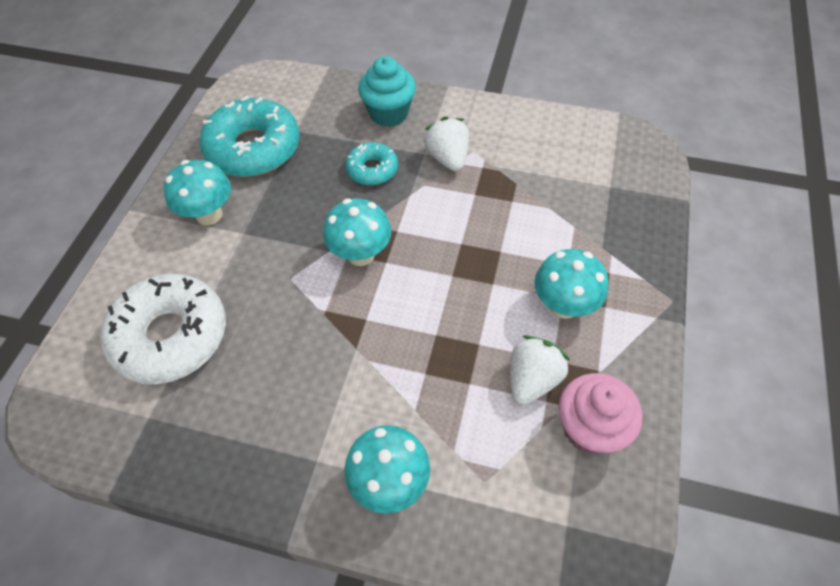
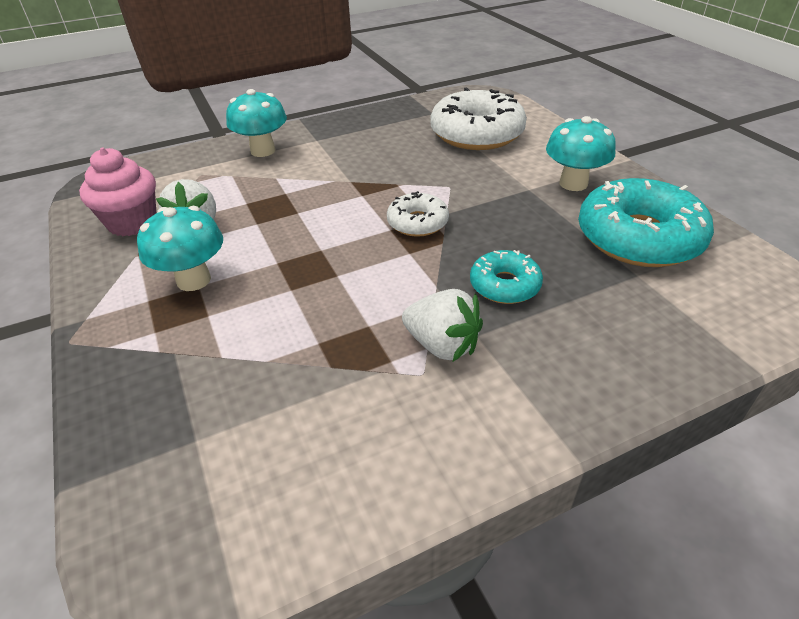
camera: 140 degrees right, 15 degrees down
turquoise mushroom [323,198,391,266] -> white donut [387,191,449,237]
turquoise cupcake [358,56,416,127] -> none

